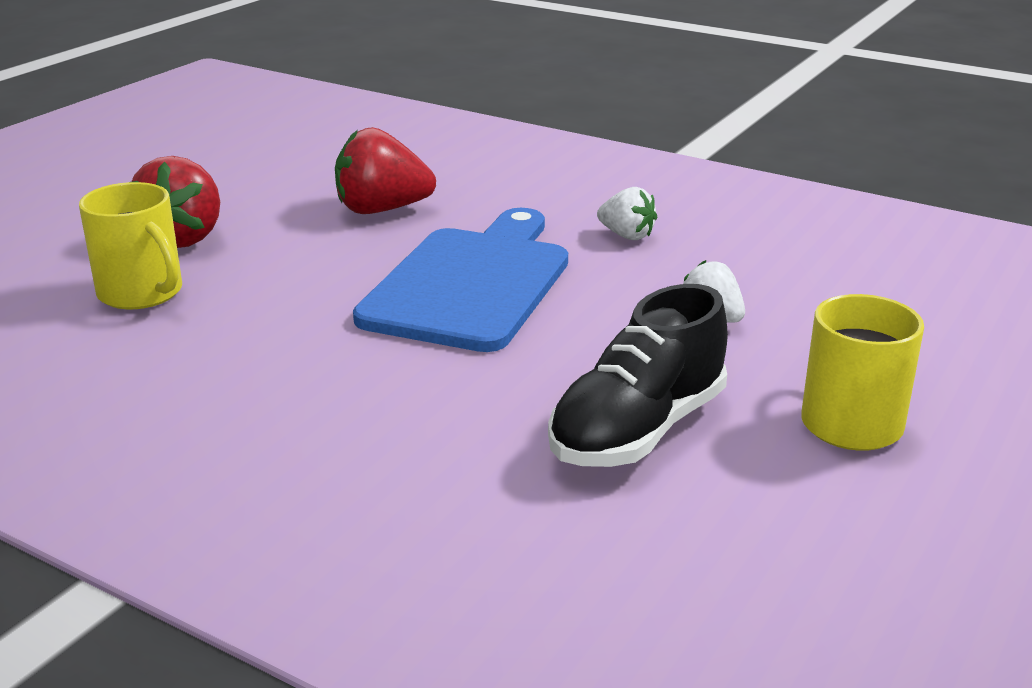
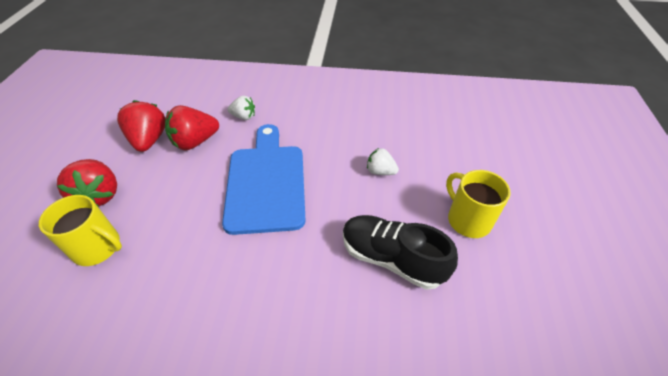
camera: 25 degrees left, 20 degrees up
black shoe [548,284,728,467] -> black shoe turned 105 degrees clockwise [343,215,458,290]
white strawberry [597,187,657,240] -> white strawberry moved to [227,96,255,120]
none -> red strawberry [117,100,165,152]

